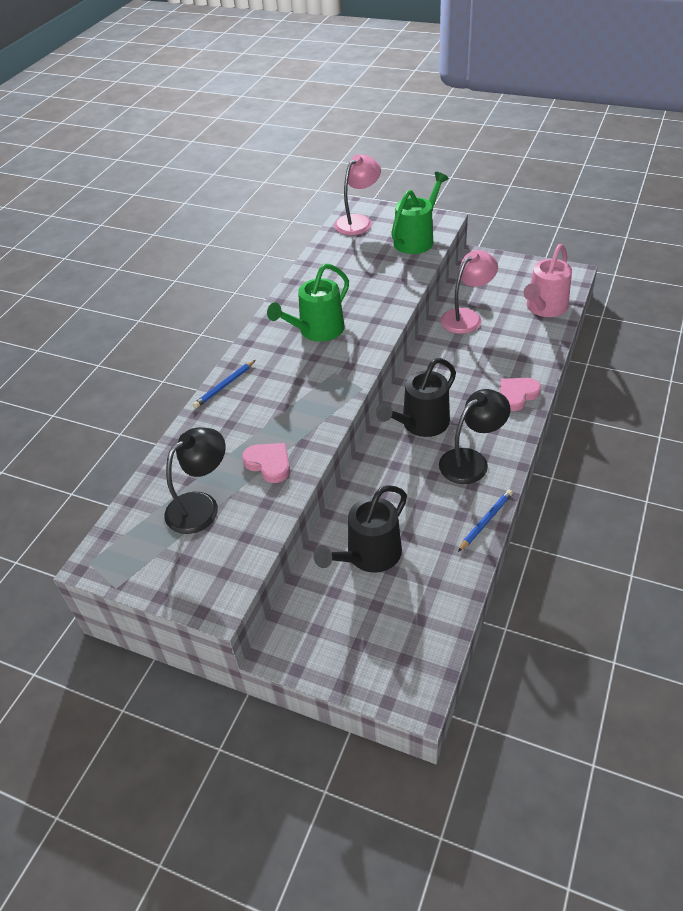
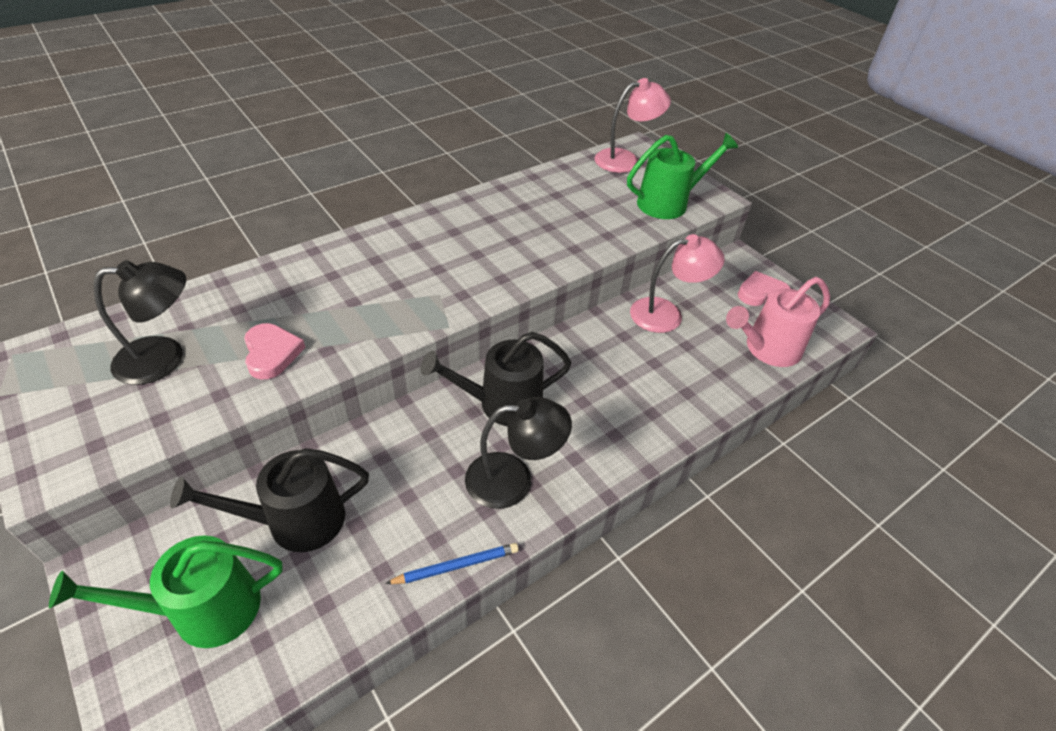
camera: 25 degrees right, 0 degrees up
blue pencil [193,360,255,408] -> none
green watering can [267,263,349,342] -> green watering can moved to [49,536,283,648]
pink heart [500,378,541,411] -> pink heart moved to [738,271,791,306]

